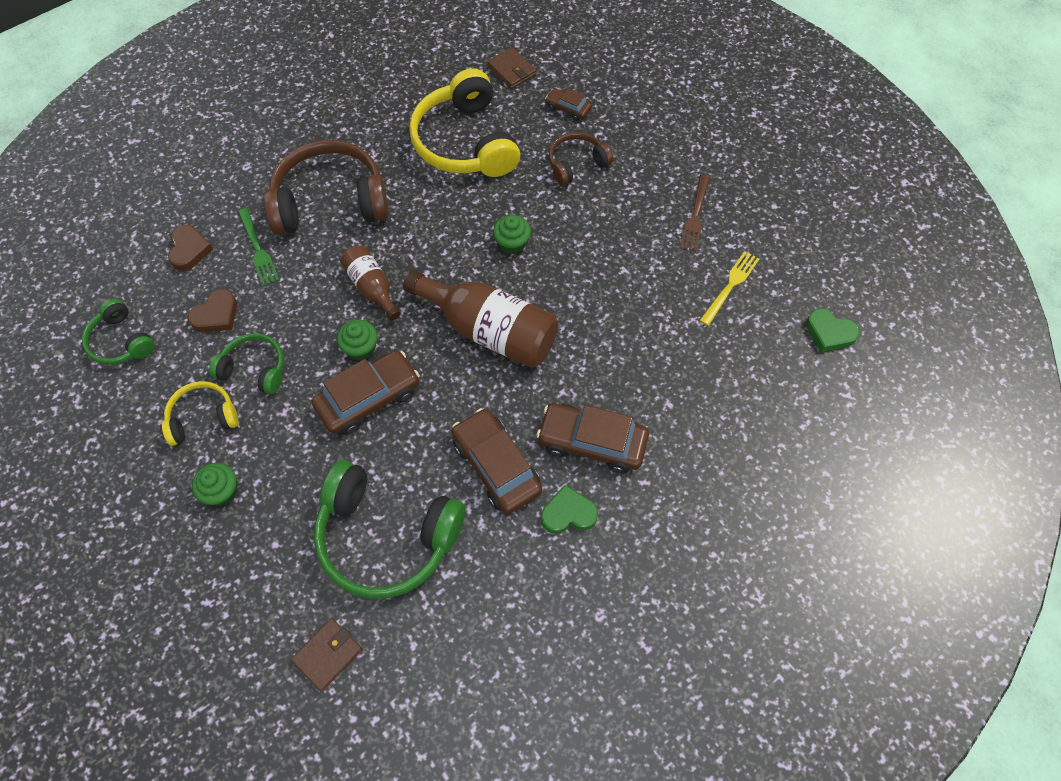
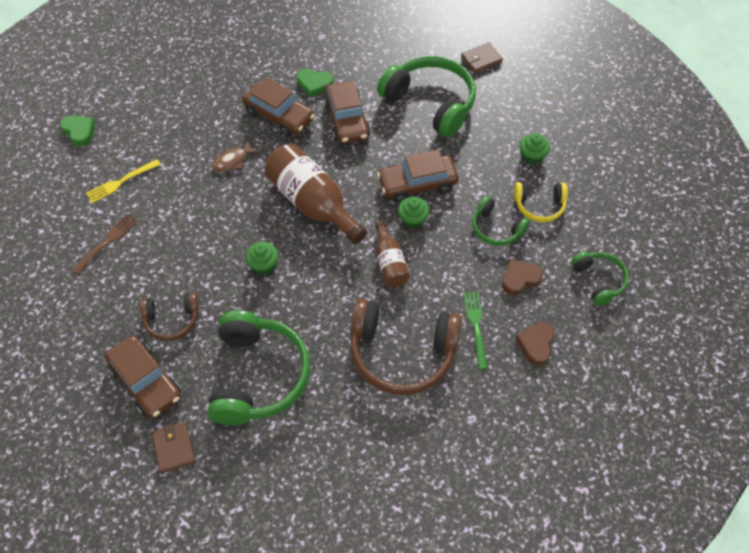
camera: 160 degrees left, 5 degrees down
yellow headphones [409,68,520,177] -> green headphones [208,310,310,425]
brown car [545,88,592,121] -> brown car [105,336,181,418], size x1.94
none -> brown fish [212,140,259,172]

